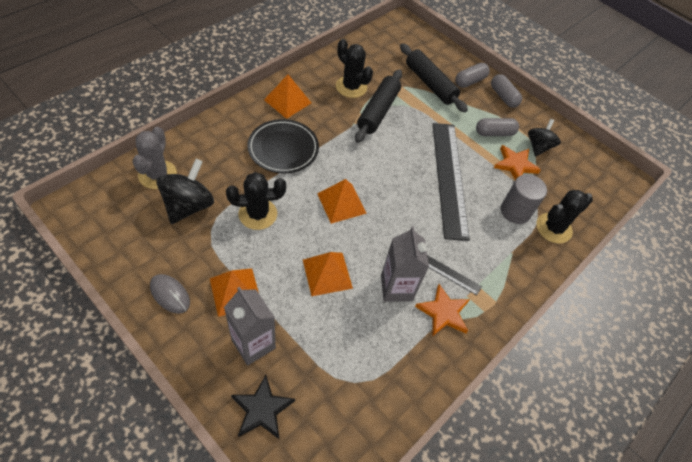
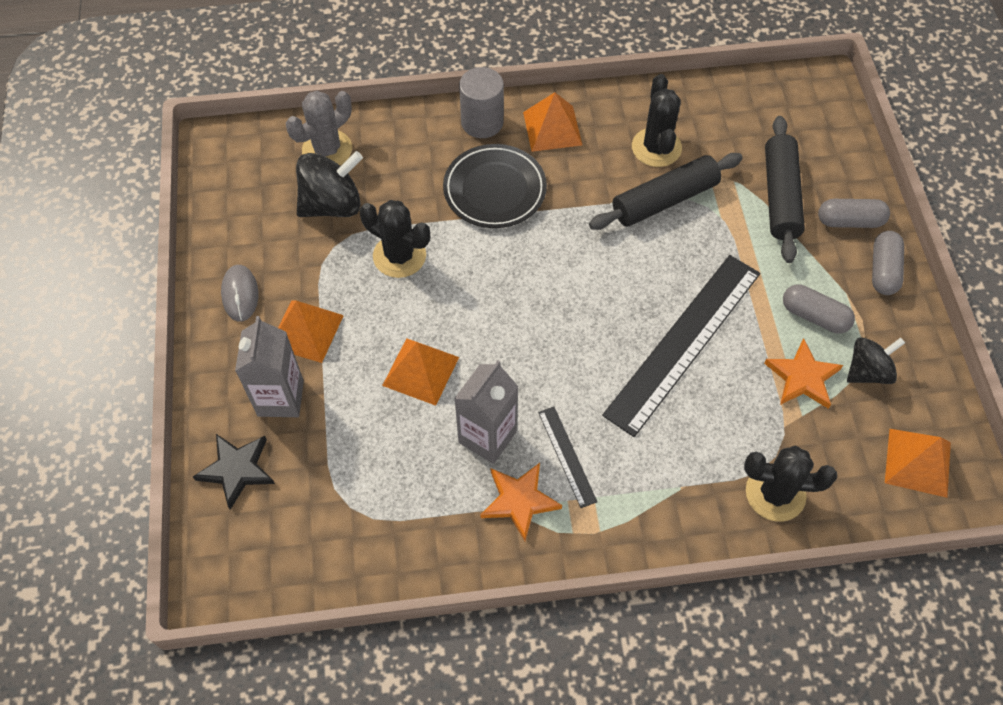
camera: 45 degrees right, 5 degrees up
orange pyramid [317,179,367,224] -> orange pyramid moved to [885,429,951,498]
grey cylinder [501,174,547,224] -> grey cylinder moved to [459,67,504,138]

